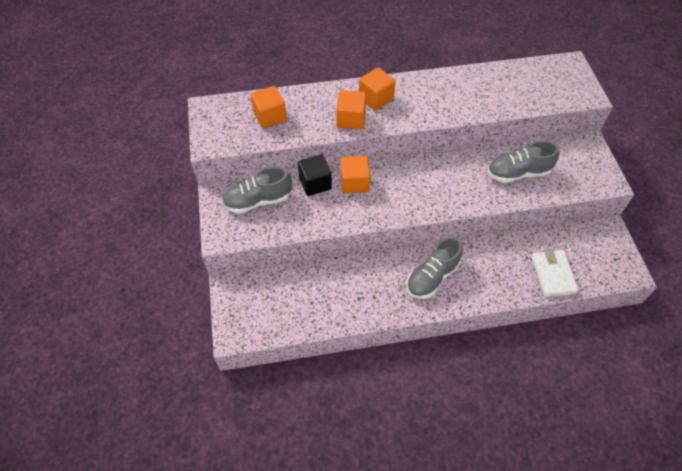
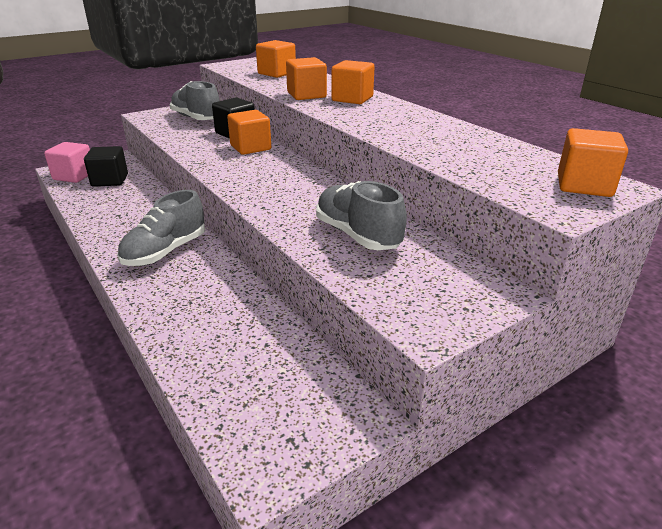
camera: 65 degrees right, 25 degrees down
grey shoe [406,237,463,299] -> grey shoe turned 75 degrees counterclockwise [117,190,205,266]
white wallet [531,249,579,297] -> none
none -> pink cube [44,142,90,183]
none -> black cube [84,146,128,187]
none -> orange cube [558,128,628,197]

